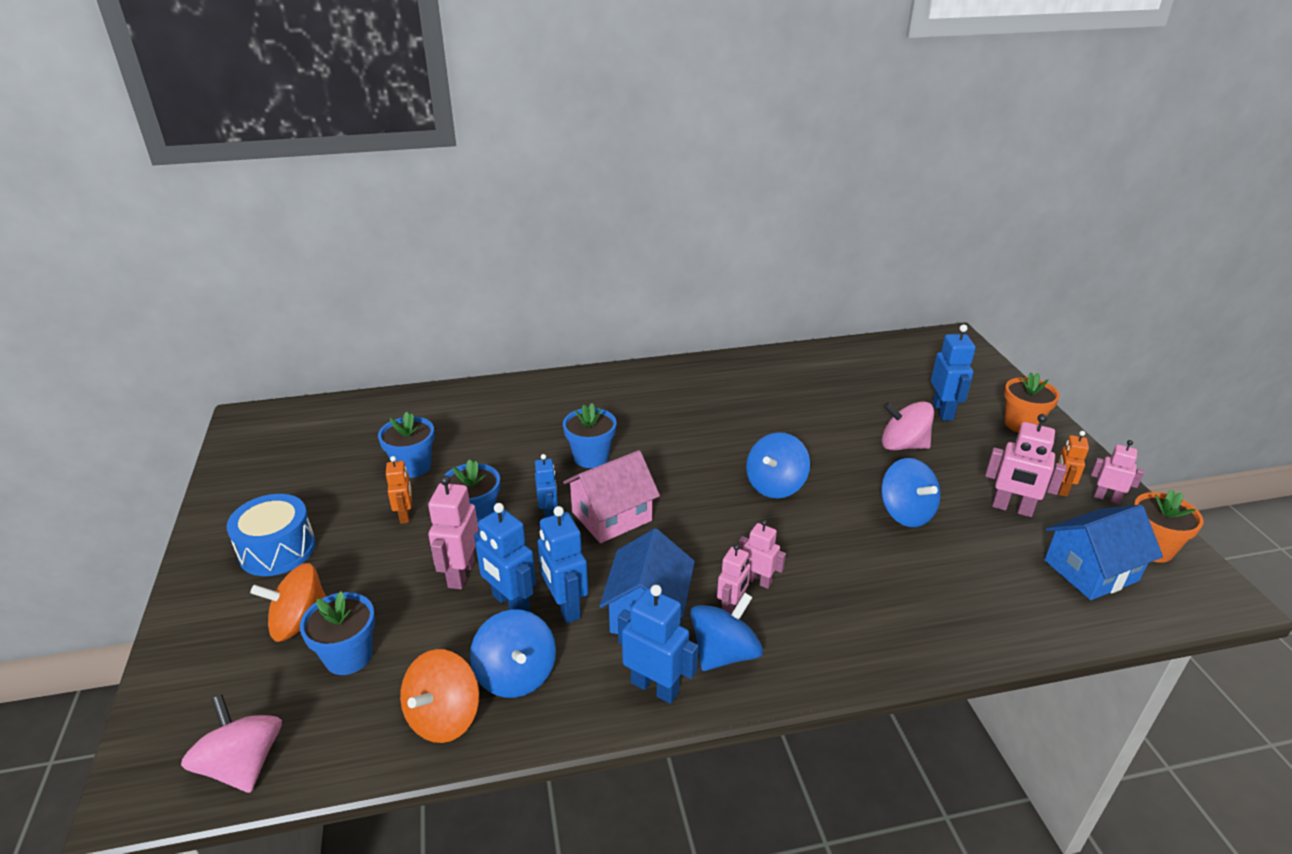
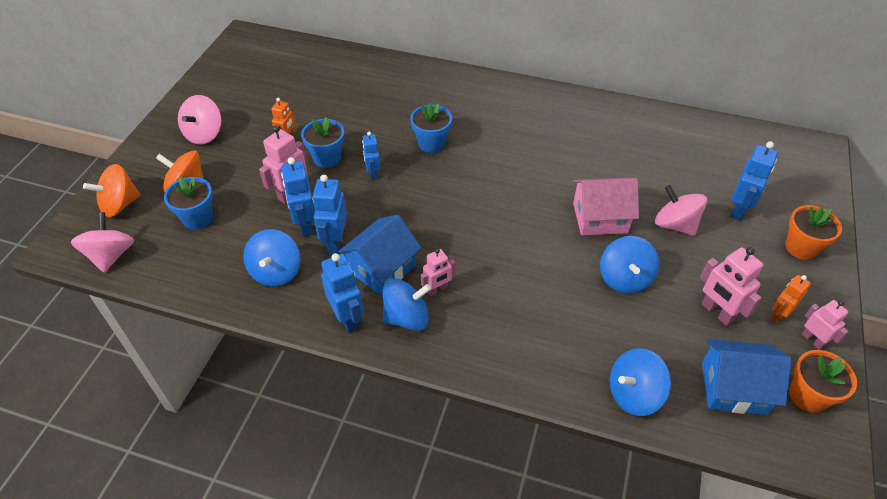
camera: 30 degrees right, 15 degrees up
blue drum [227,494,316,576] -> pink spinning top [178,95,221,145]
blue flower pot [378,412,435,478] -> none
orange spinning top [400,649,479,743] -> orange spinning top moved to [83,164,141,217]
blue robot [535,454,558,518] -> blue robot turned 150 degrees clockwise [362,131,380,180]
pink house [563,450,660,543] -> pink house moved to [573,178,639,235]
pink robot [739,520,786,589] -> none
blue spinning top [746,432,810,498] -> blue spinning top moved to [610,348,671,416]

